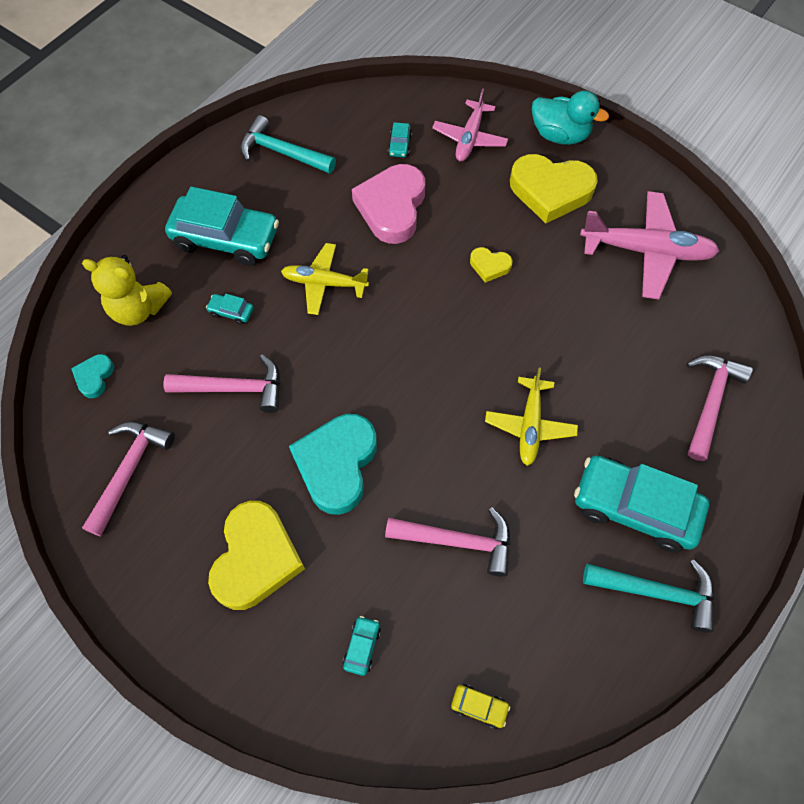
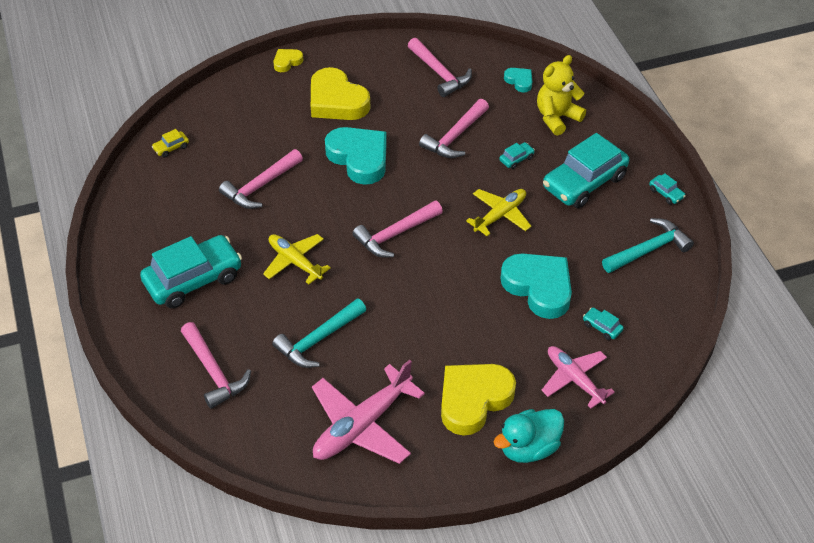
camera: 125 degrees right, 15 degrees down
turquoise car [343,616,381,676] -> turquoise car moved to [649,173,686,205]
pink heart [352,164,425,244] -> turquoise heart [500,253,572,319]
yellow heart [470,247,512,283] -> yellow heart moved to [274,49,304,72]
turquoise hammer [583,559,714,633] -> turquoise hammer moved to [272,298,366,368]
none -> pink hammer [352,200,443,257]

